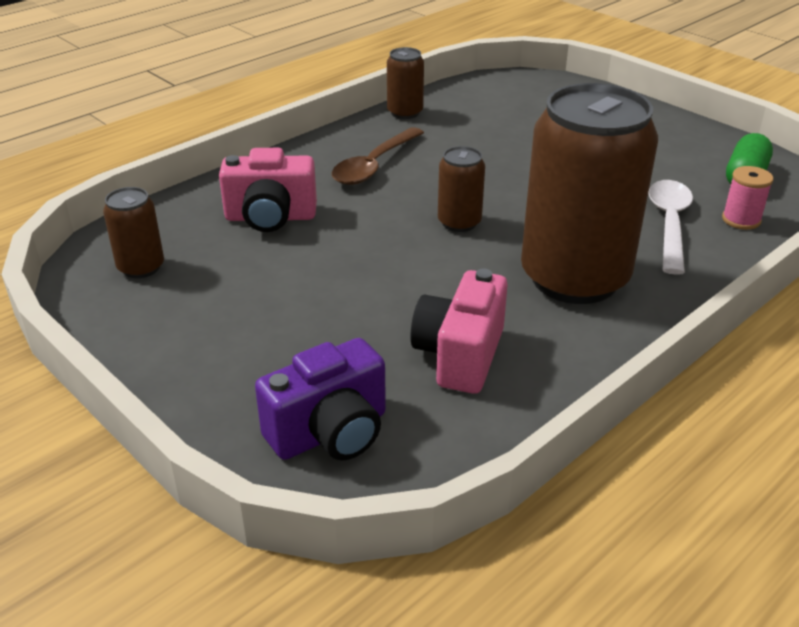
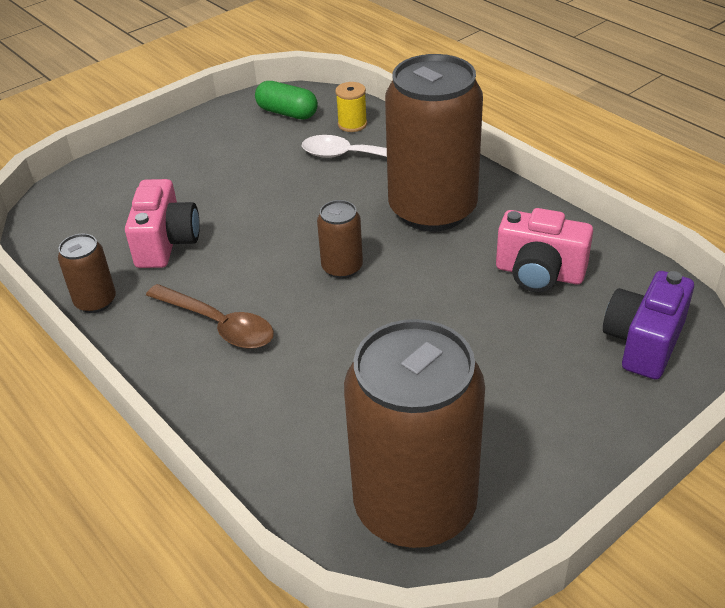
camera: 85 degrees left, 5 degrees up
brown can [103,187,164,278] -> brown can [344,319,485,548], size x2.27
pink camera [219,148,317,232] -> pink camera moved to [125,179,200,268]
purple camera [255,338,386,461] -> purple camera turned 120 degrees counterclockwise [603,271,694,380]
pink spool [722,166,774,230] -> yellow spool [335,82,367,132]

